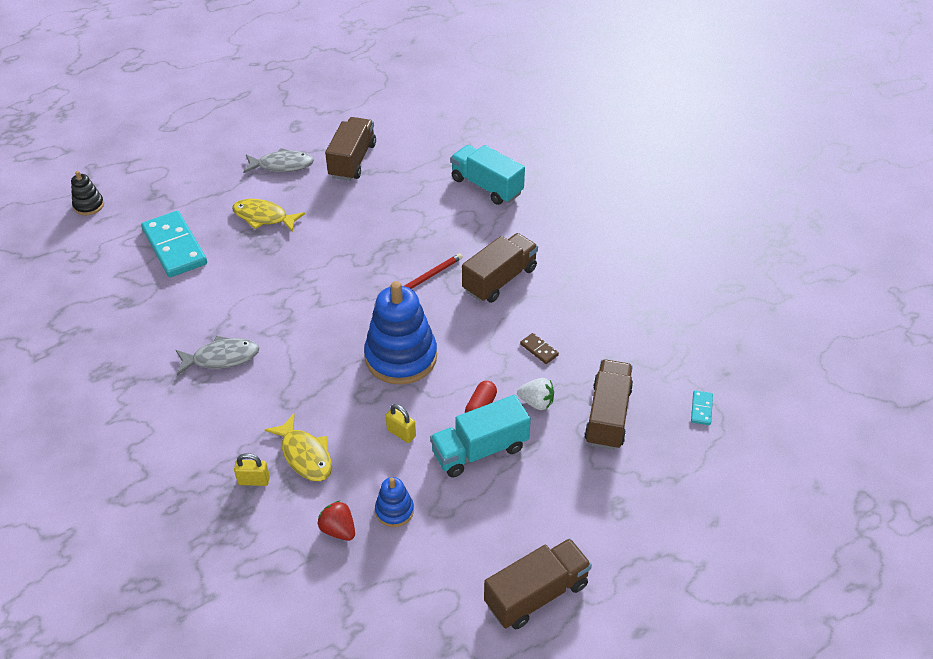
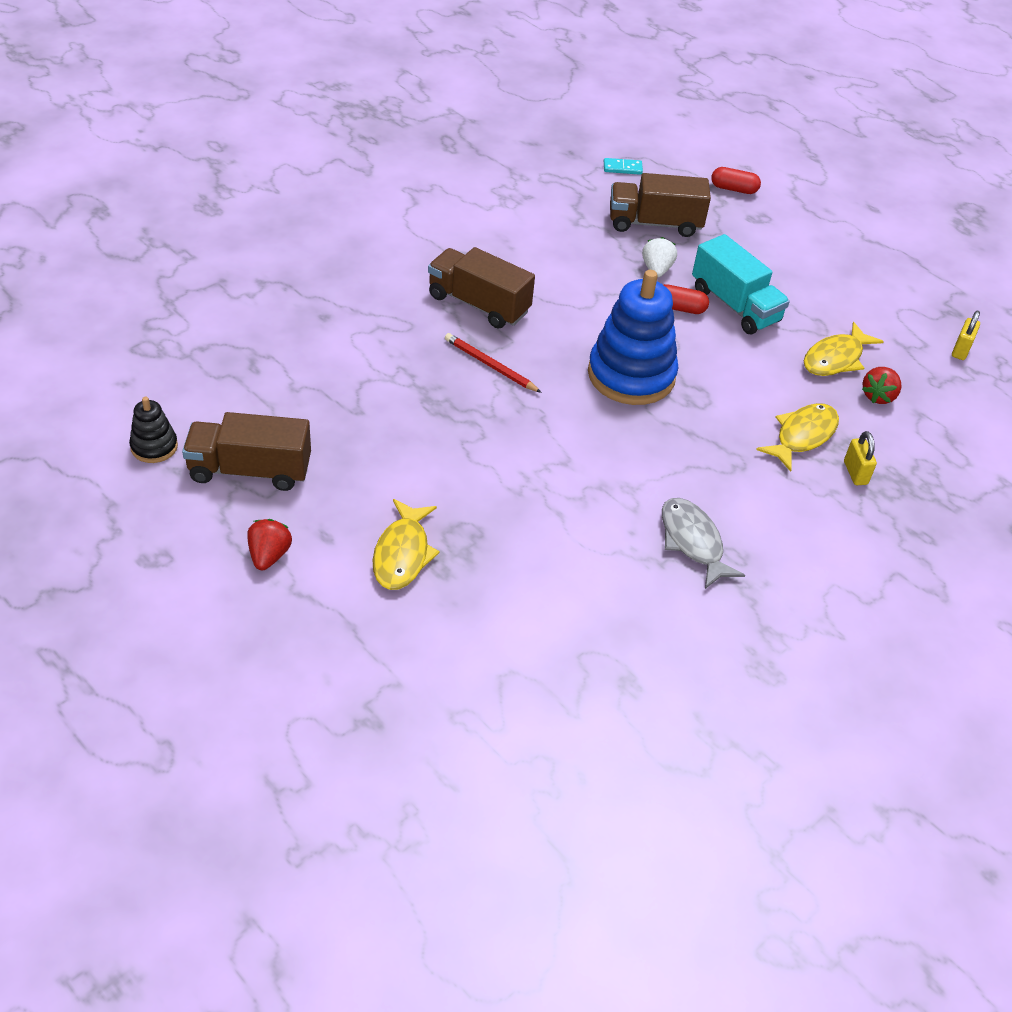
camera: 105 degrees left, 0 degrees up
black stacking toy [71,171,104,215] -> black stacking toy moved to [129,397,178,463]
turquoise domino [141,211,207,277] -> none
grey fish [243,148,314,173] -> red strawberry [247,519,292,570]
blue stacking toy [375,477,414,527] -> yellow fish [804,322,884,376]
yellow padlock [386,404,416,443] -> yellow padlock moved to [952,310,980,360]
turquoise truck [451,145,525,205] -> none
brown truck [484,538,592,629] -> none
brown domino [520,333,559,364] -> none
none -> red capsule [711,167,761,194]

